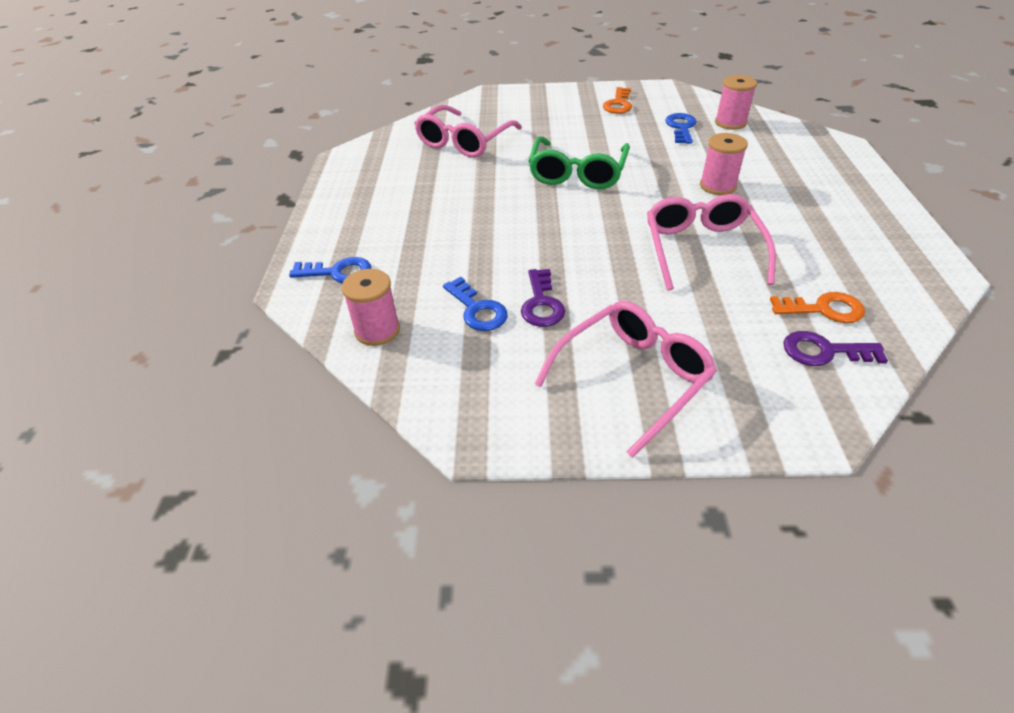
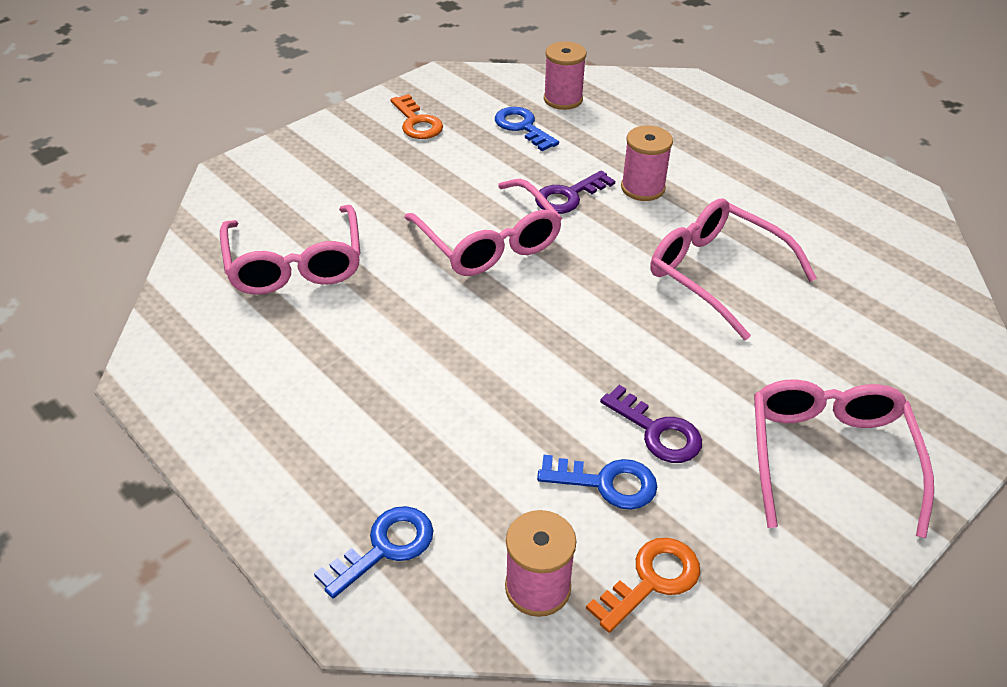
camera: 45 degrees left, 0 degrees up
green glasses [528,136,630,189] -> pink glasses [404,179,562,276]
orange key [770,292,865,323] -> orange key moved to [586,538,700,633]
purple key [783,331,888,366] -> purple key moved to [535,170,615,214]

